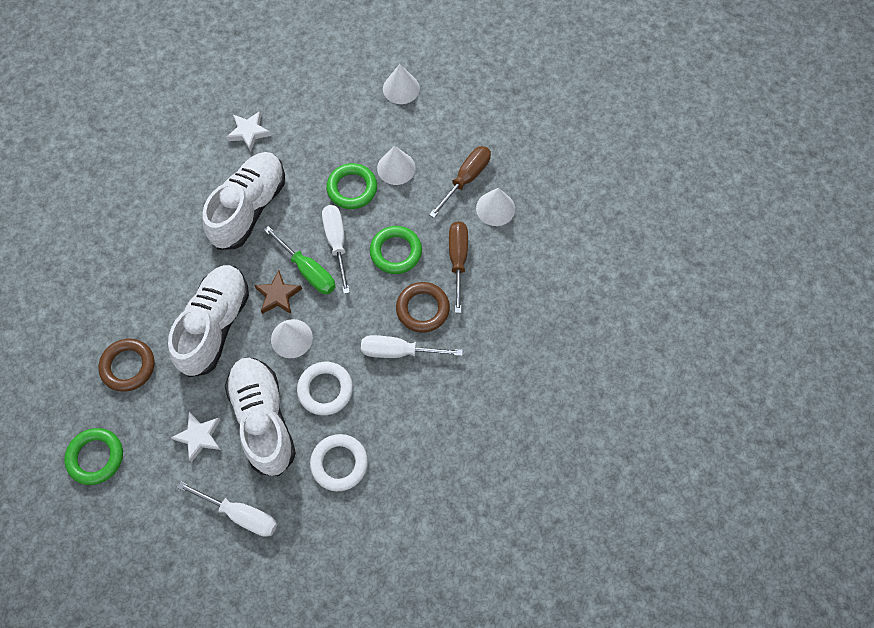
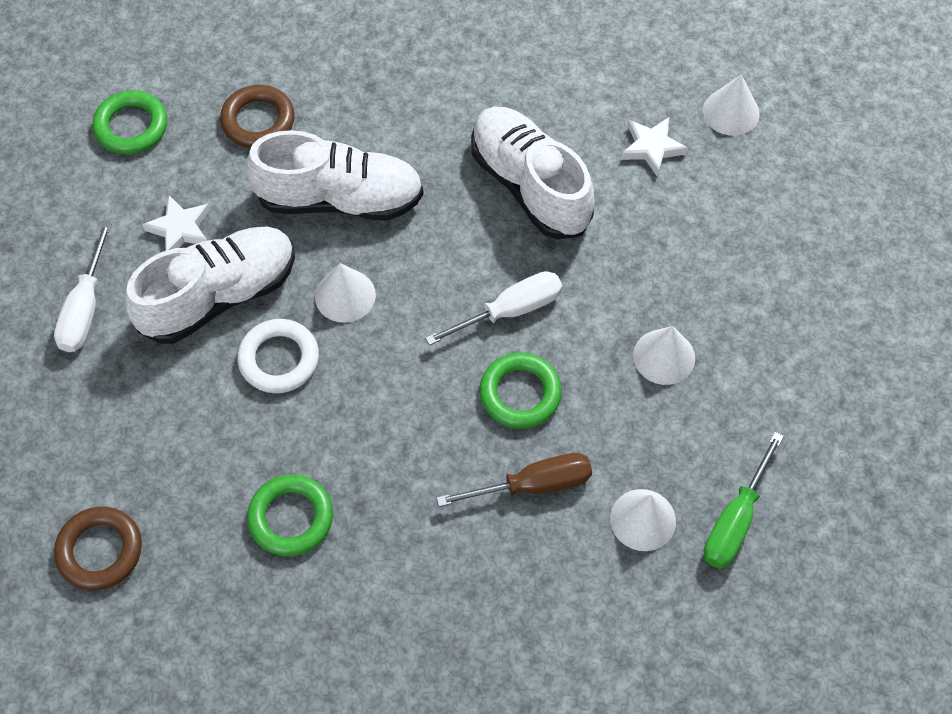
camera: 75 degrees right, 5 degrees down
white shoe [203,152,285,250] -> white shoe turned 135 degrees counterclockwise [471,107,595,239]
brown star [254,271,302,314] -> none
green screwdriver [264,226,336,294] -> green screwdriver moved to [704,432,784,569]
white ring [310,434,368,491] -> none
green ring [326,163,377,209] -> green ring moved to [247,474,333,556]
white screwdriver [361,335,463,358] -> none
white cone [383,64,420,104] -> white cone moved to [703,75,760,136]
brown ring [396,282,450,333] -> brown ring moved to [54,507,142,590]
brown screwdriver [429,146,491,218] -> none

